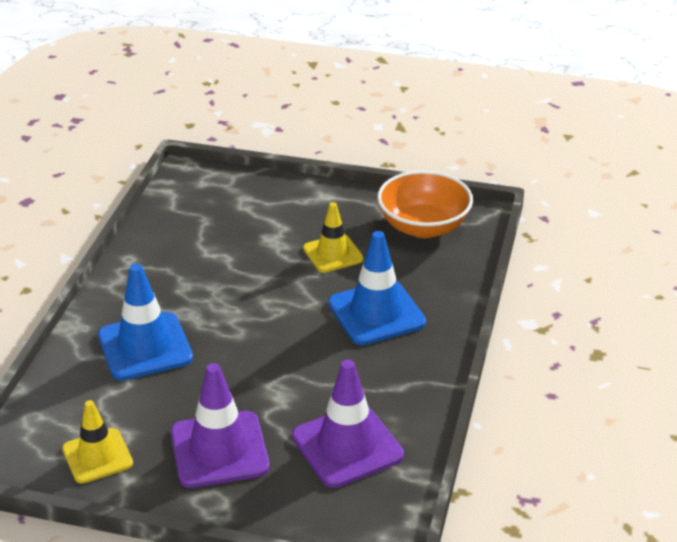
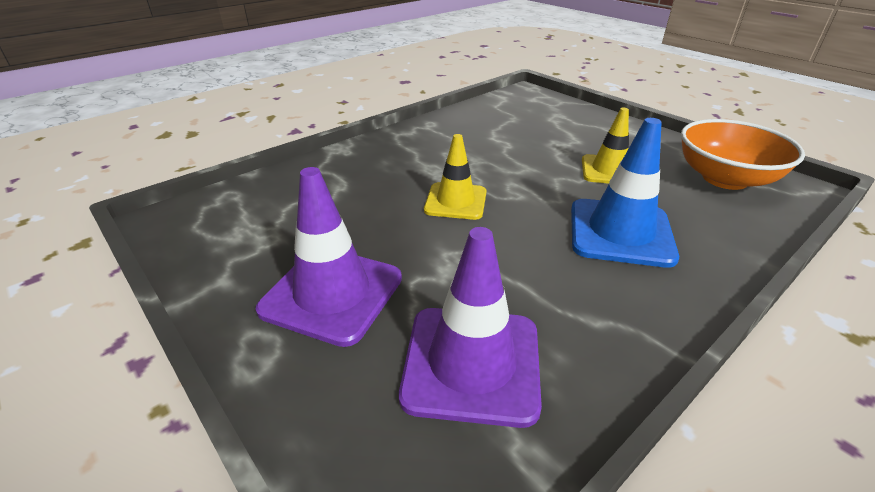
camera: 35 degrees right, 0 degrees up
yellow traffic cone [62,400,133,484] -> yellow traffic cone moved to [424,134,486,220]
blue traffic cone [98,263,193,380] -> none

